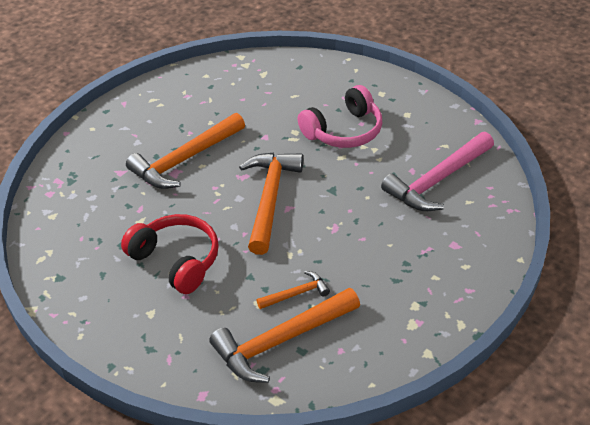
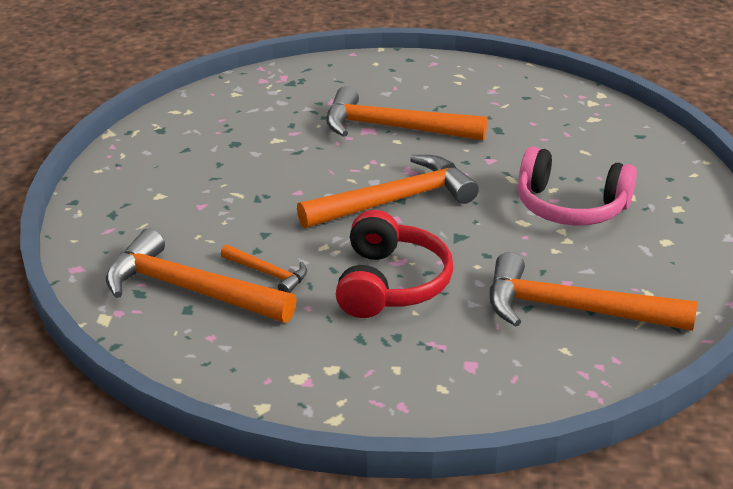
camera: 55 degrees right, 10 degrees down
red headphones [121,214,219,294] -> red headphones moved to [336,210,454,318]
pink hammer [381,132,494,211] -> orange hammer [490,252,697,331]

